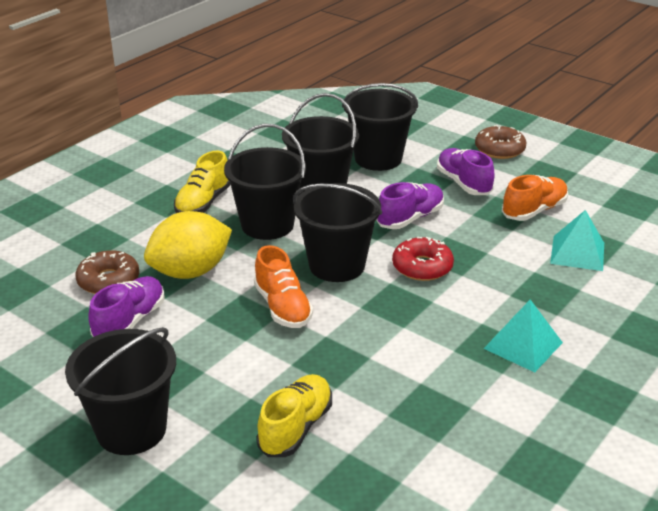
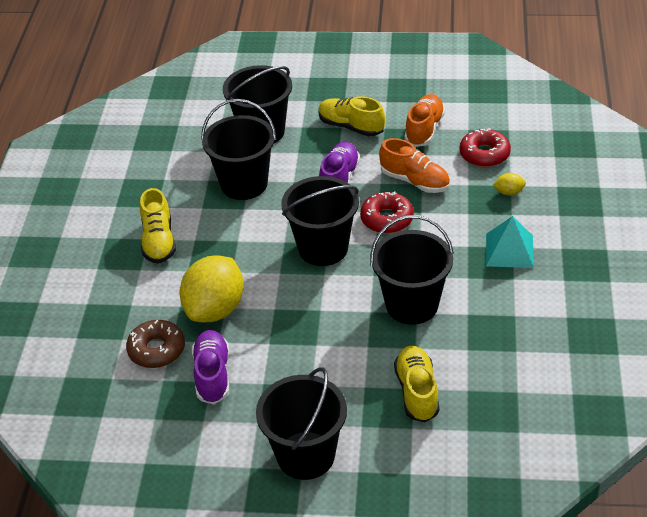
camera: 30 degrees left, 10 degrees up
black bucket [224,124,306,240] -> black bucket moved to [370,215,454,325]
orange shoe [254,245,313,328] -> orange shoe moved to [379,138,450,193]
purple shoe [437,148,495,195] -> yellow shoe [318,96,385,136]
brown donut [475,125,526,159] -> none
turquoise pyramid [550,210,604,271] -> red donut [460,128,511,167]
none -> yellow lemon [493,173,526,196]

